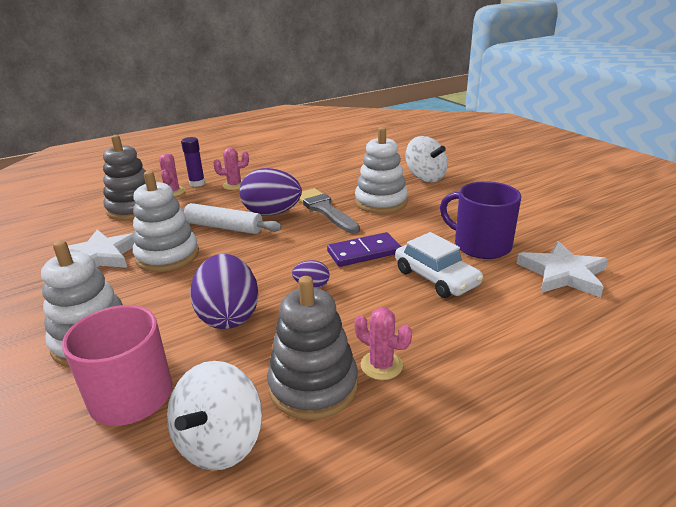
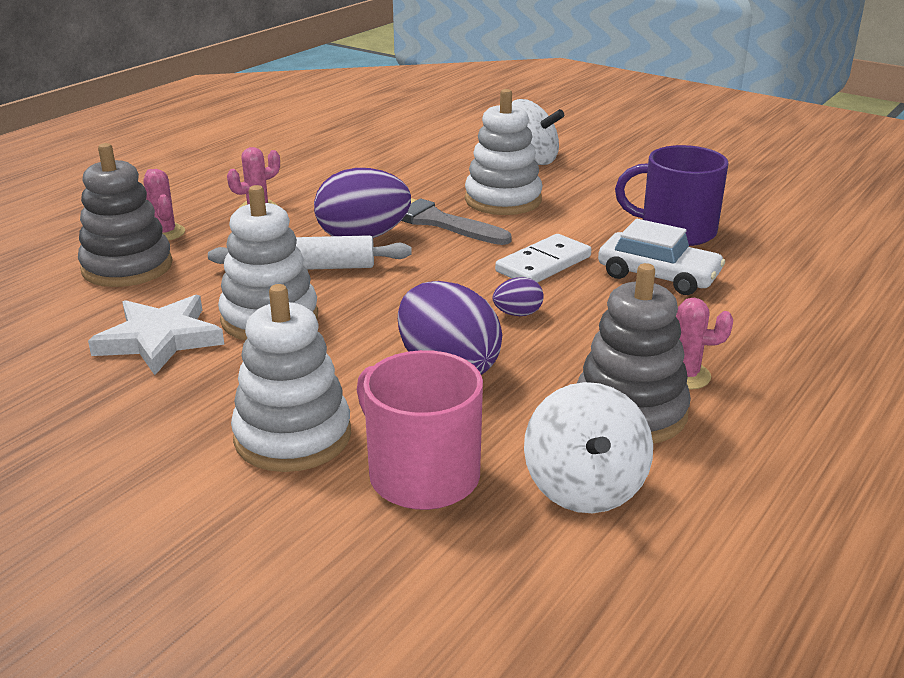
camera: 25 degrees left, 0 degrees up
purple glue stick [181,137,205,187] -> none
purple domino [327,232,401,267] -> white domino [495,234,591,283]
white star [517,241,608,297] -> none

